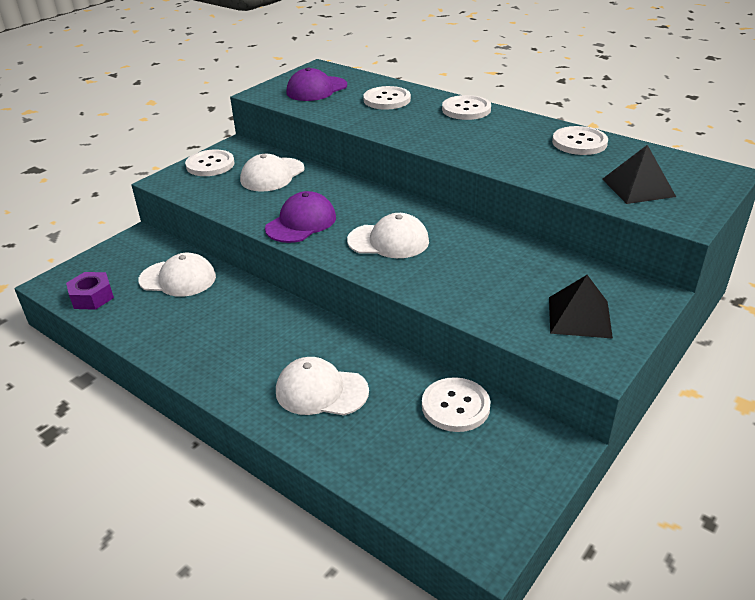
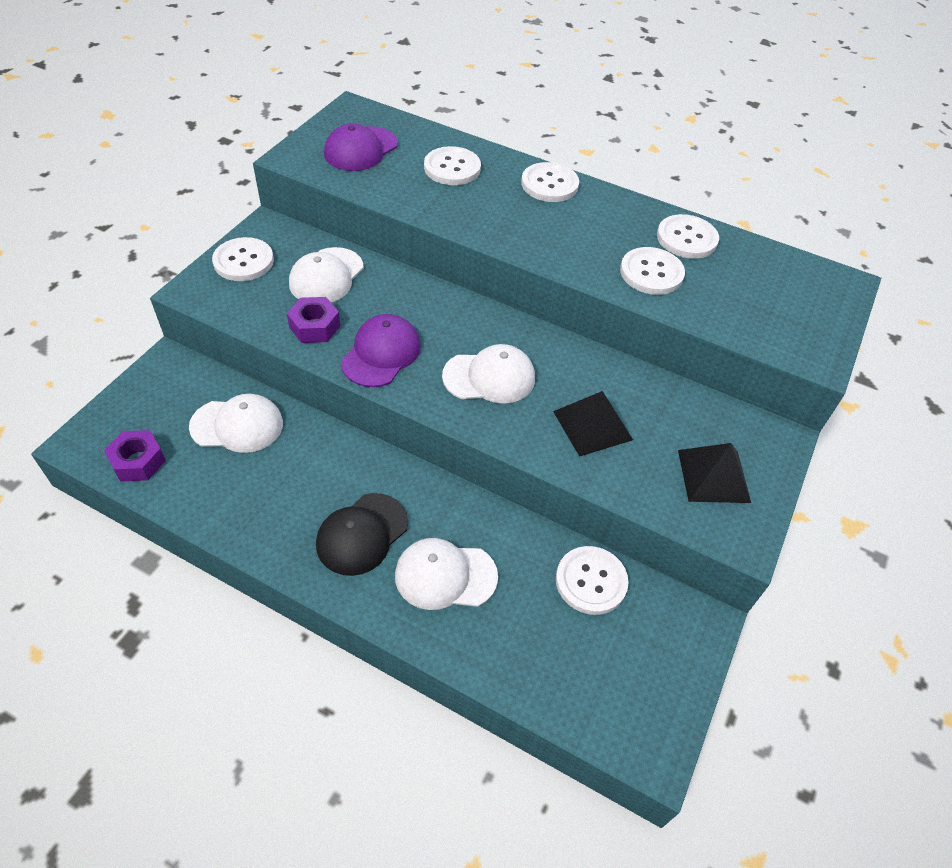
camera: 15 degrees left, 15 degrees up
black pyramid [602,145,676,204] -> black pyramid moved to [553,391,633,457]
none -> purple nut [287,297,340,343]
none -> black cap [316,493,408,576]
none -> white button [620,247,685,295]

